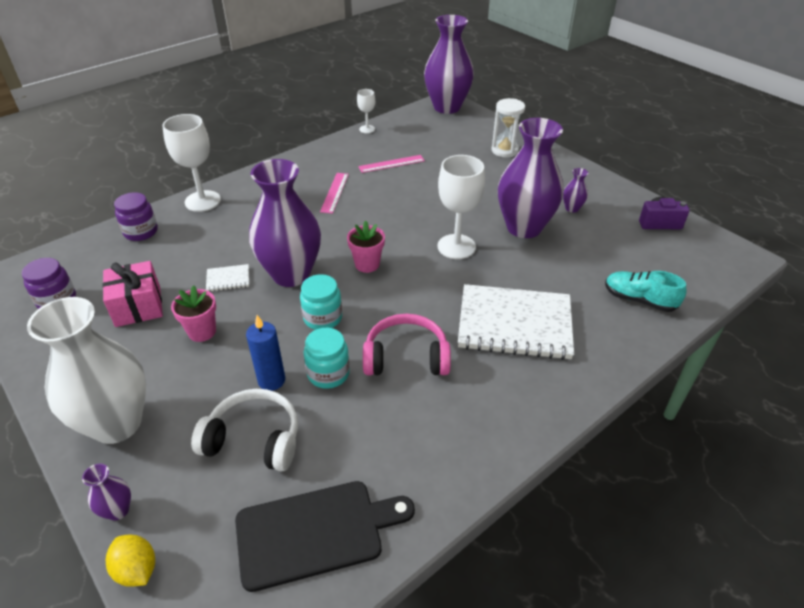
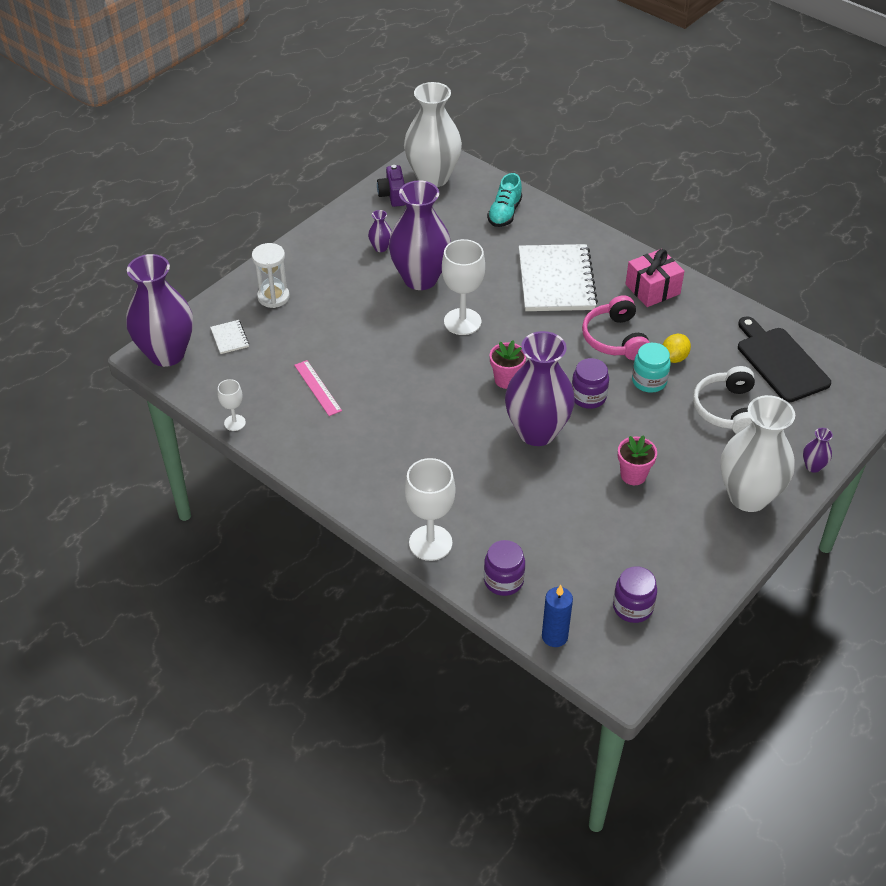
camera: 100 degrees left, 5 degrees up
pink gift [103,261,163,327] -> pink gift moved to [625,249,684,307]
yellow lemon [106,535,155,587] -> yellow lemon moved to [663,334,691,363]
white notebook [206,264,249,292] -> white notebook moved to [210,320,249,354]
blue candle [246,315,285,391] -> blue candle moved to [542,585,573,647]
turquoise jar [300,274,342,330] -> purple jar [572,358,609,409]
pink ruler [320,173,349,214] -> none
none -> white vase [404,82,462,187]

